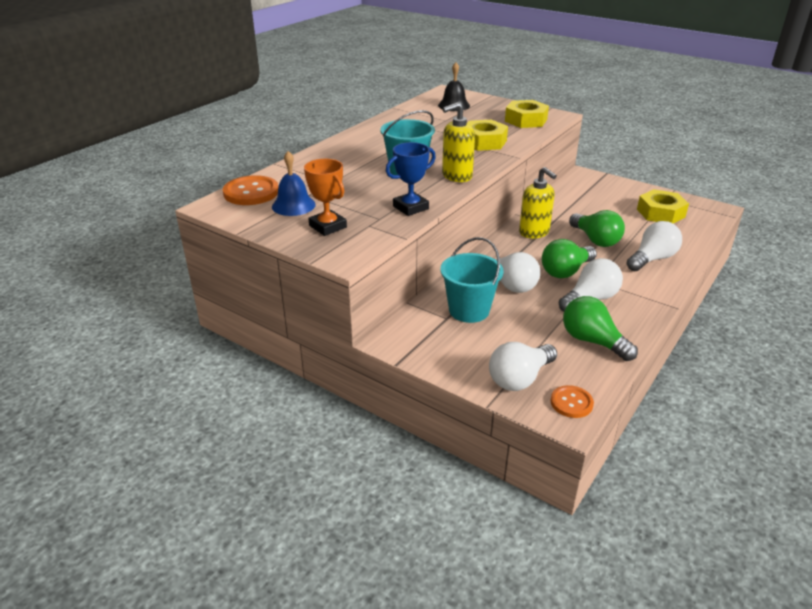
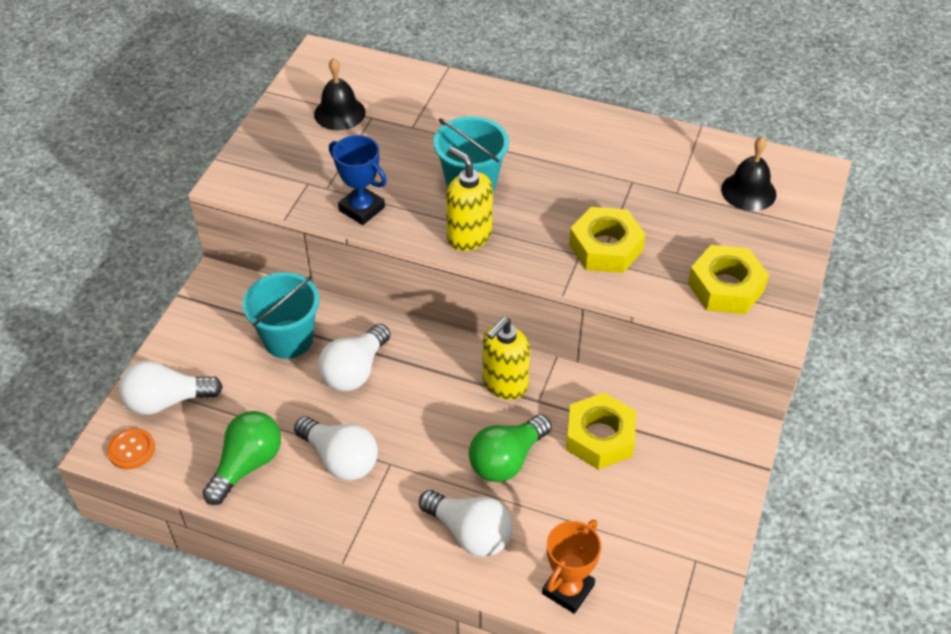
camera: 75 degrees right, 15 degrees up
orange button [223,175,278,205] -> none
blue bell [272,151,316,216] -> black bell [314,58,366,130]
orange trophy [304,159,347,236] -> orange trophy moved to [542,520,601,614]
white light bulb [489,342,557,391] -> white light bulb turned 45 degrees counterclockwise [119,360,223,415]
green light bulb [542,239,597,278] -> none
yellow nut [637,189,689,224] -> yellow nut moved to [566,393,636,470]

